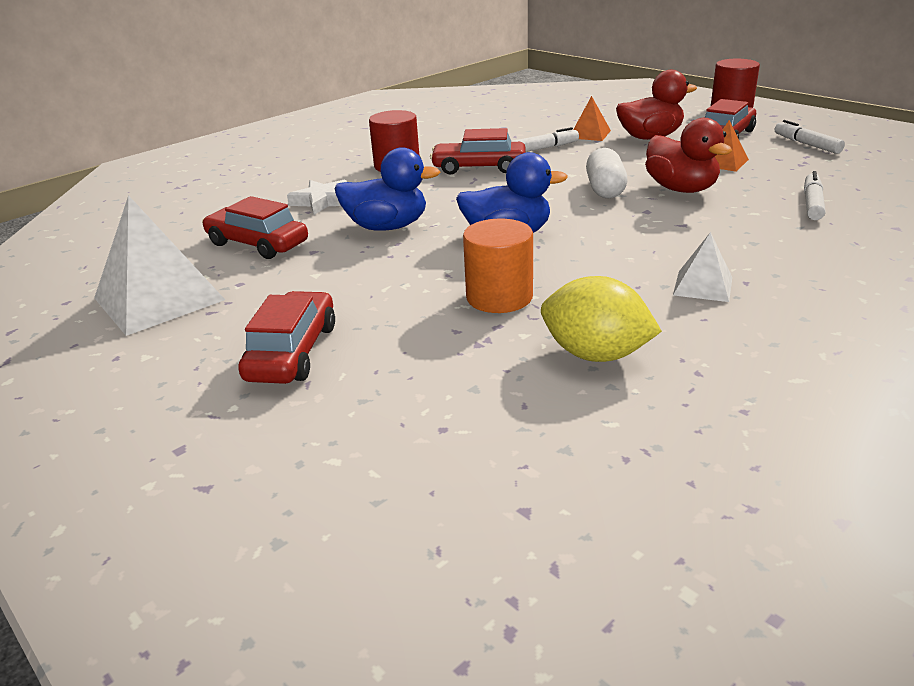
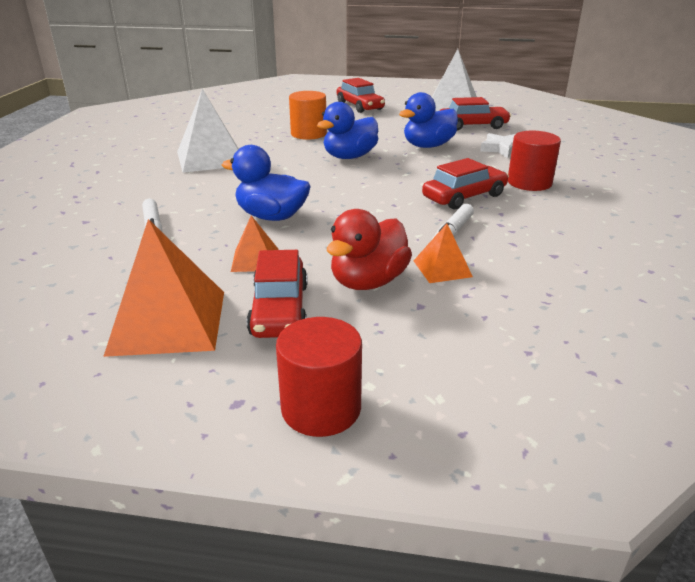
camera: 140 degrees right, 0 degrees up
yellow lemon [541,276,662,362] -> none
white capsule [586,148,628,198] -> none
red duck [645,118,732,193] -> blue duck [222,145,311,221]
white pyramid [673,232,732,302] -> white pyramid [177,89,238,173], size x1.95
white marker [775,120,845,154] -> orange pyramid [103,219,224,357]

